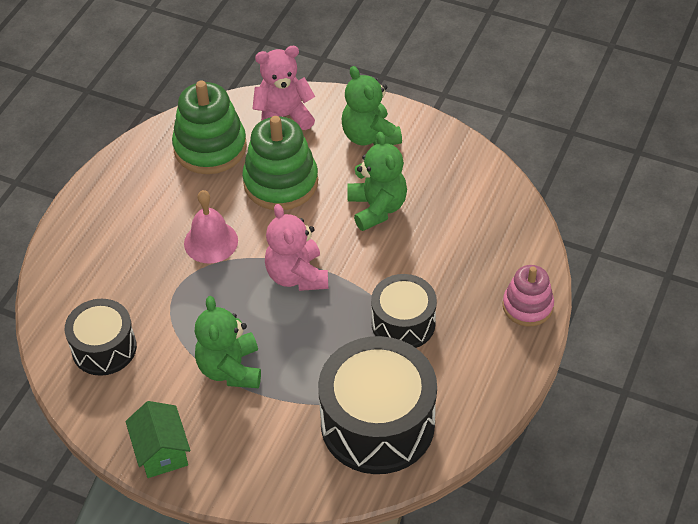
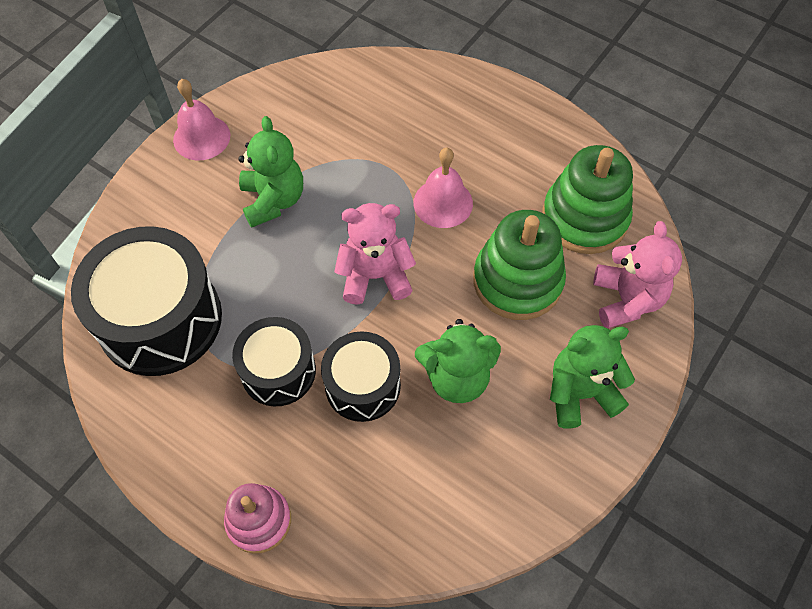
camera: 100 degrees right, 10 degrees up
black drum [65,299,137,376] -> black drum moved to [321,331,401,422]
green house [125,401,191,478] -> pink bell [173,79,230,160]
green teddy bear [195,296,261,388] -> green teddy bear turned 75 degrees clockwise [238,116,303,228]

